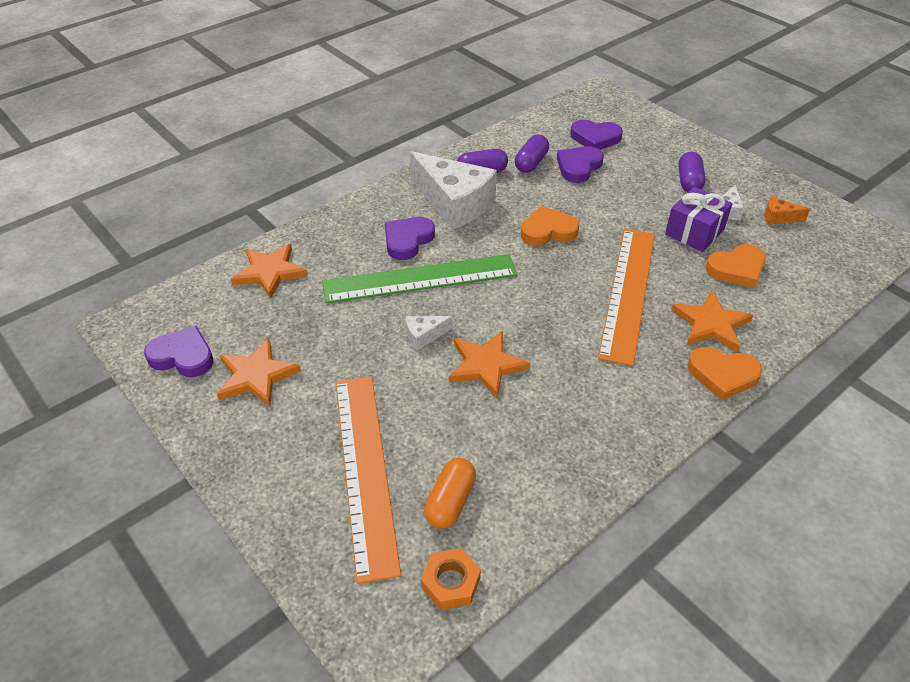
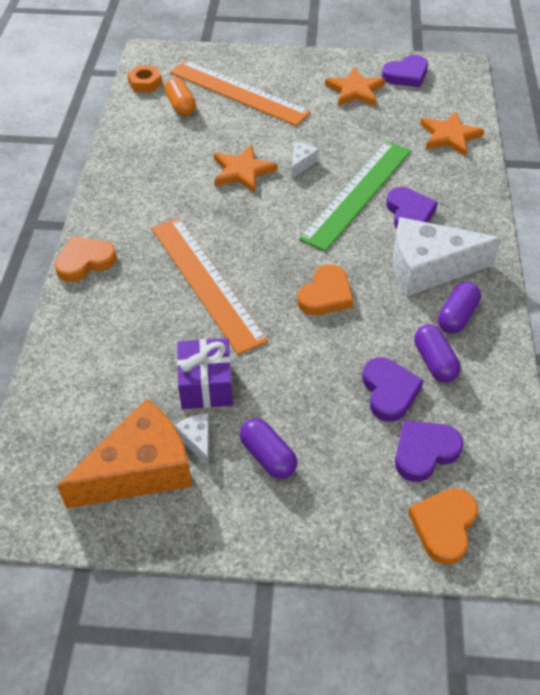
camera: 135 degrees right, 5 degrees up
orange star [671,291,753,352] -> none
orange heart [706,244,766,288] -> orange heart moved to [408,488,478,565]
orange cheese [764,196,810,225] -> orange cheese [57,399,192,509], size x2.36

